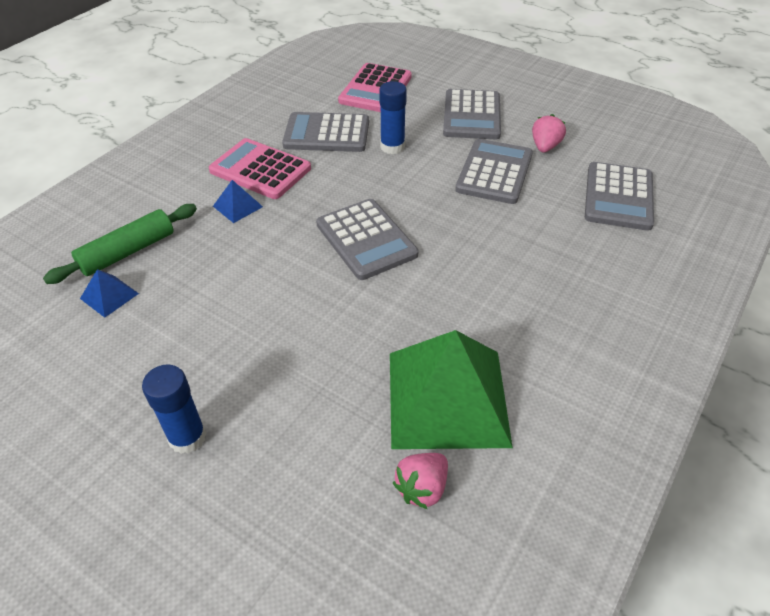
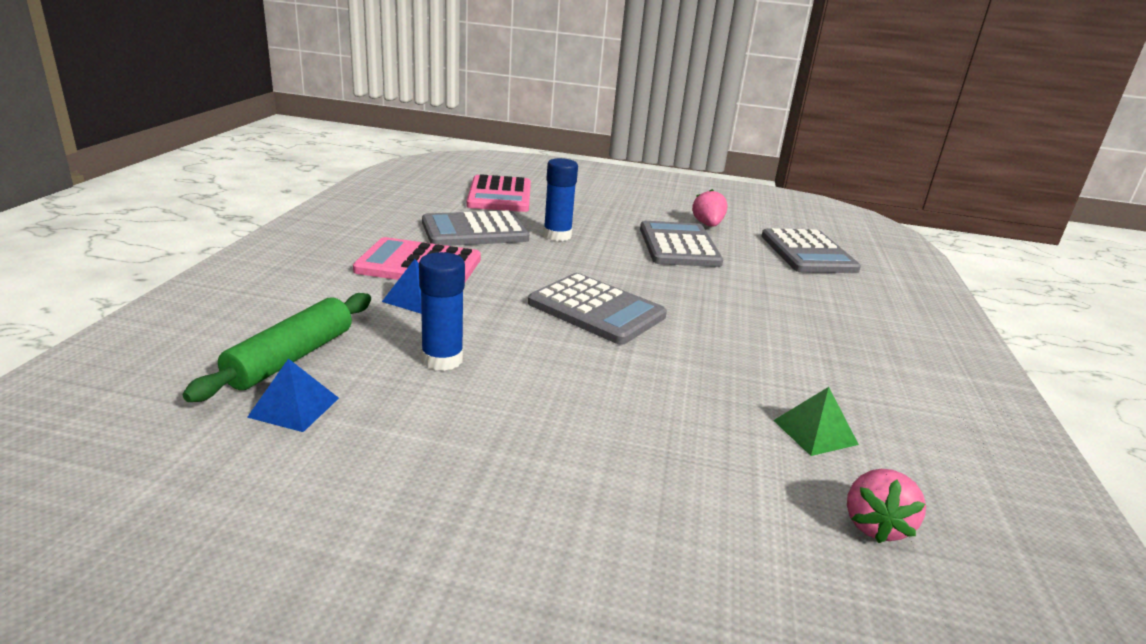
camera: 25 degrees left, 20 degrees down
blue glue stick [142,365,206,454] -> blue glue stick moved to [419,252,465,371]
green pyramid [390,330,513,449] -> green pyramid [773,387,859,456], size x0.41
grey calculator [443,89,501,139] -> none

